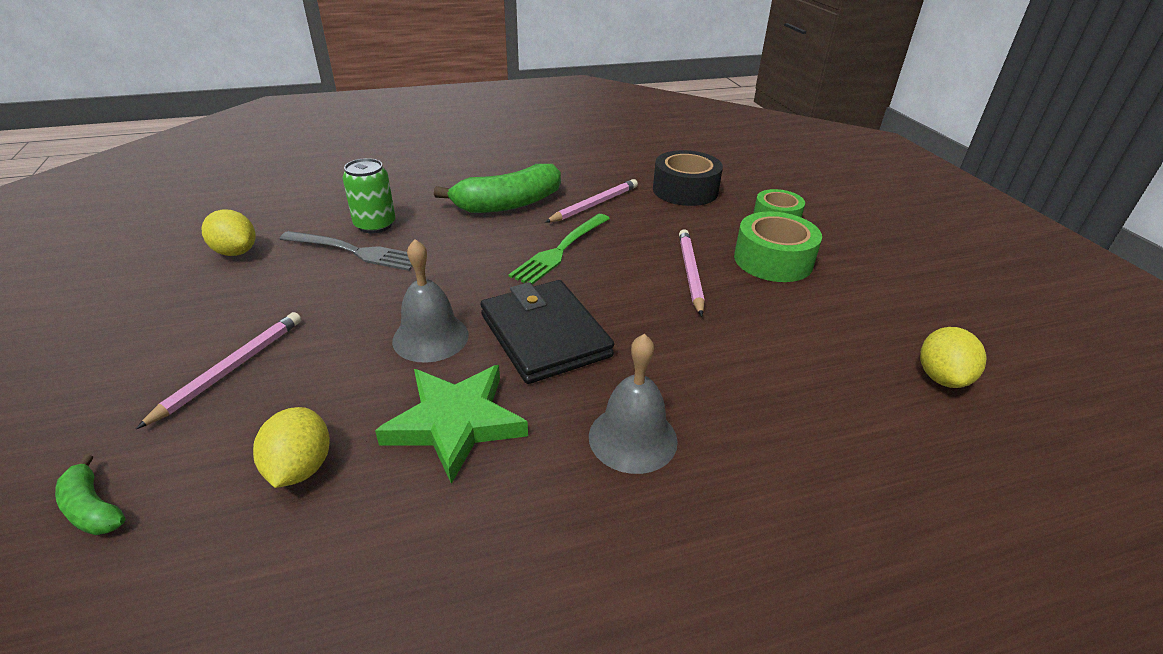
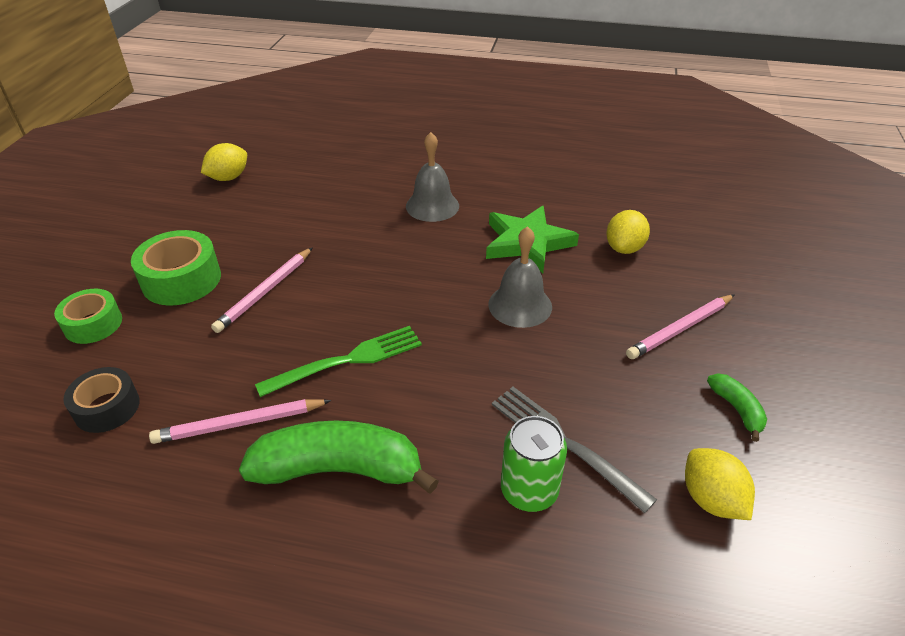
camera: 150 degrees left, 5 degrees up
green banana [55,454,125,535] -> green banana moved to [707,373,767,442]
black wallet [480,280,614,384] -> none
black tape [653,150,723,206] -> black tape [63,367,140,433], size x0.66

